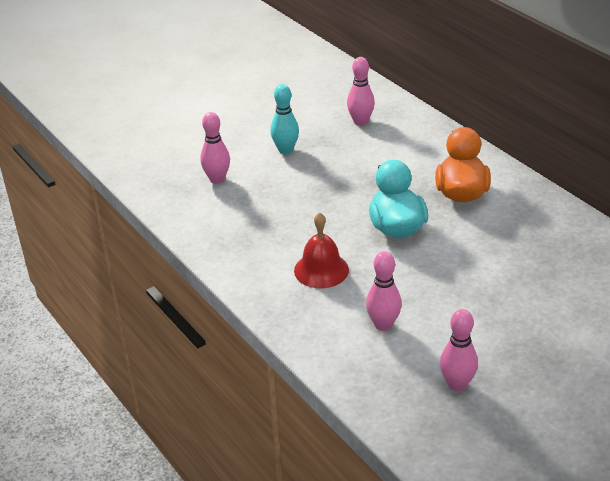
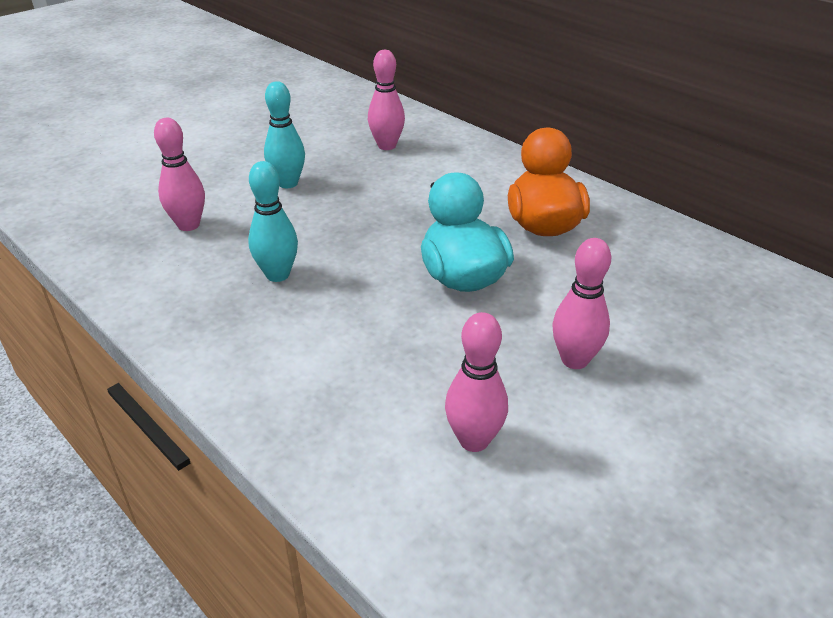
camera: 10 degrees left, 0 degrees up
red bell [294,212,349,289] -> none
pink bowling pin [440,309,478,391] -> pink bowling pin moved to [552,238,611,369]
none -> turquoise bowling pin [248,161,298,282]

